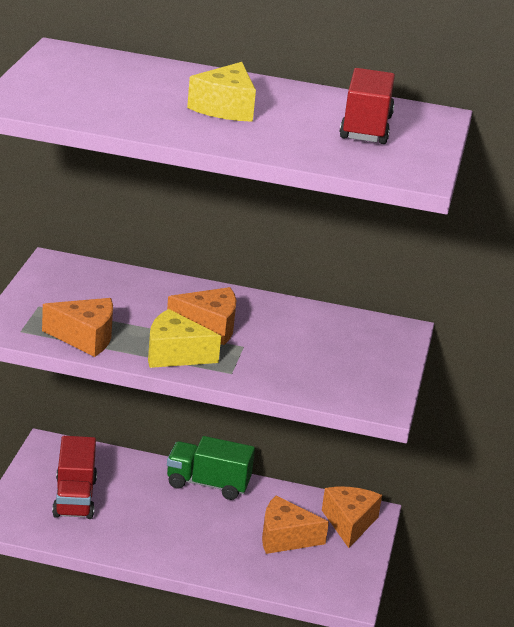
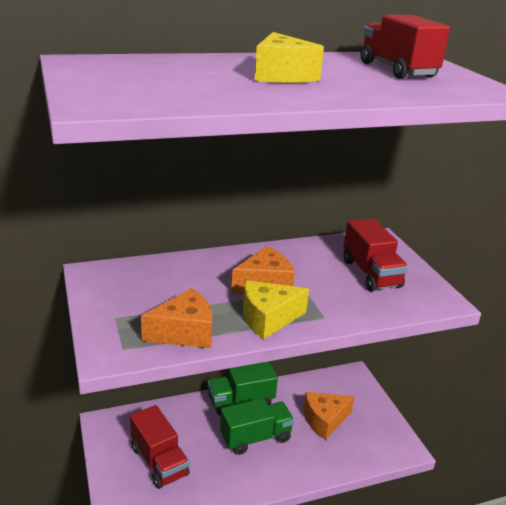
camera: 30 degrees left, 0 degrees up
orange cheese [322,487,382,548] -> none
none -> green truck [220,398,294,455]
none -> red truck [343,218,408,291]

